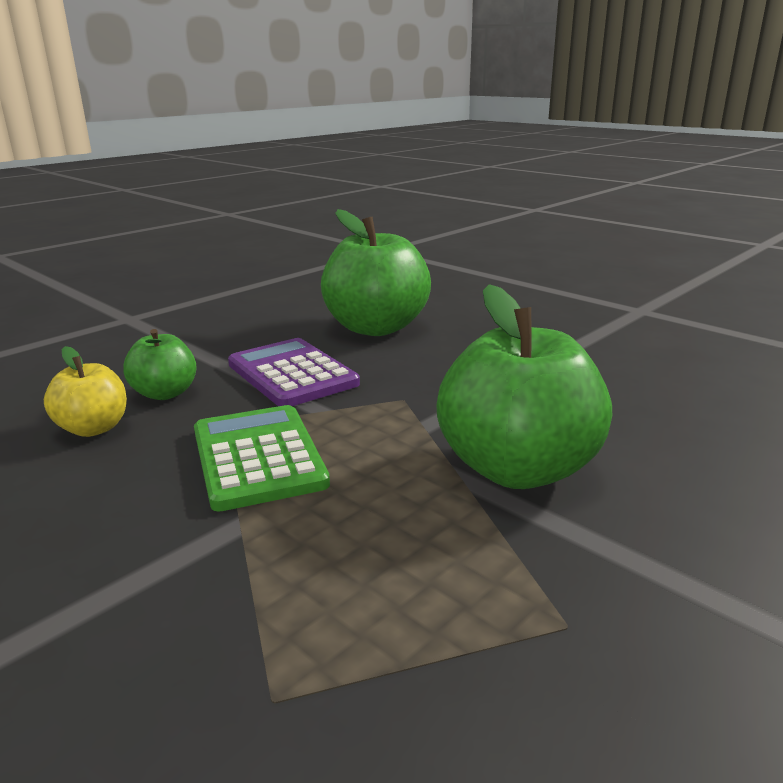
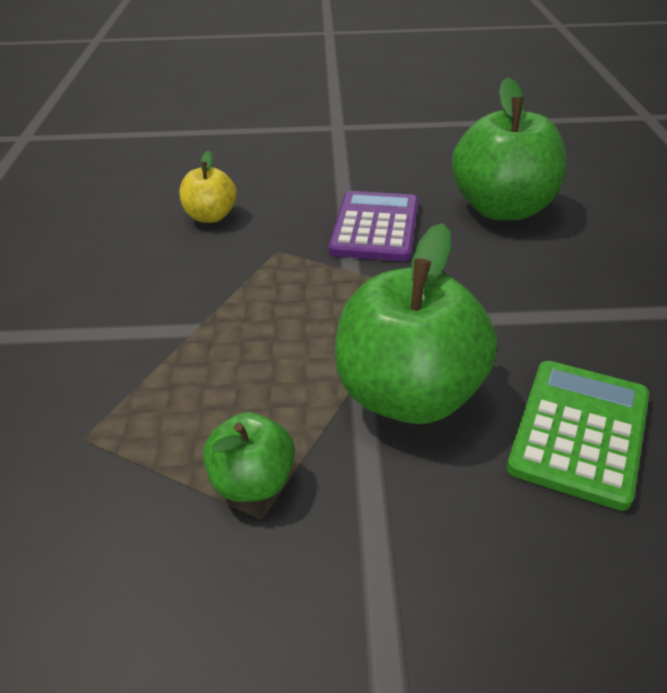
camera: 45 degrees right, 15 degrees up
green apple [123,329,197,400] -> green apple moved to [203,412,295,502]
green calculator [194,405,330,512] -> green calculator moved to [507,361,649,511]

